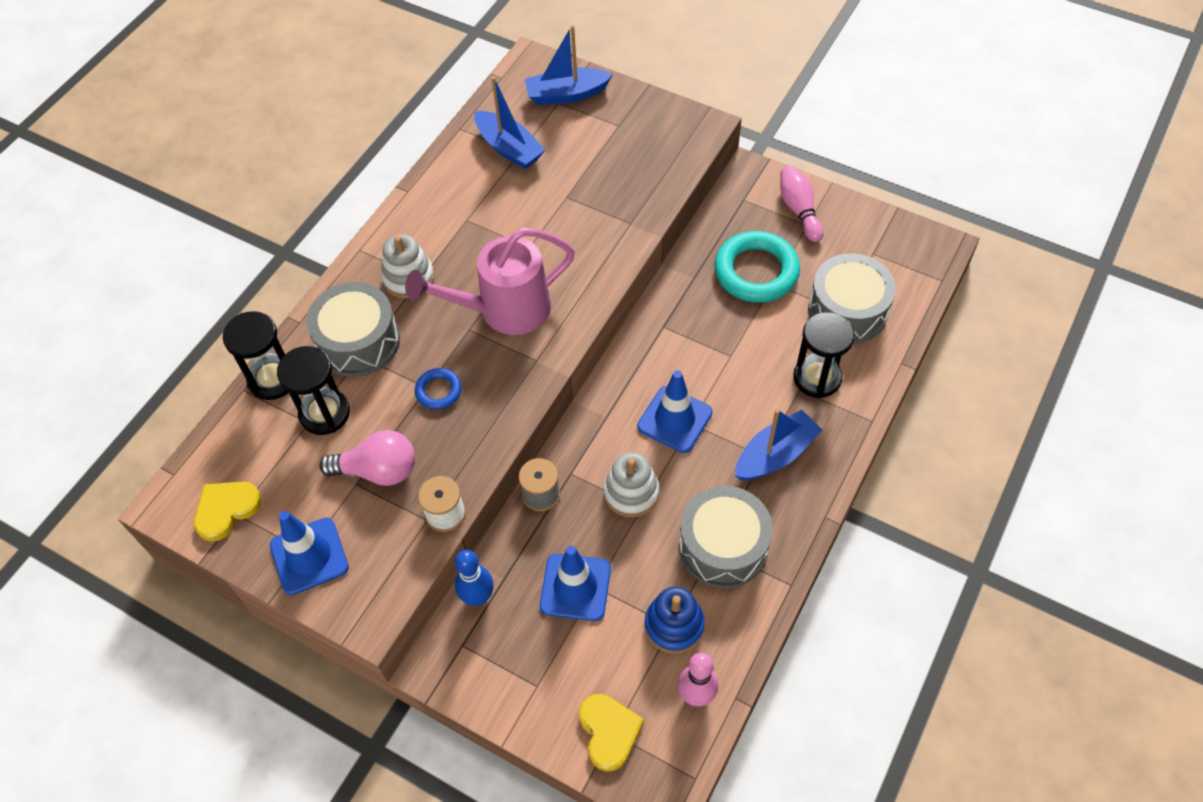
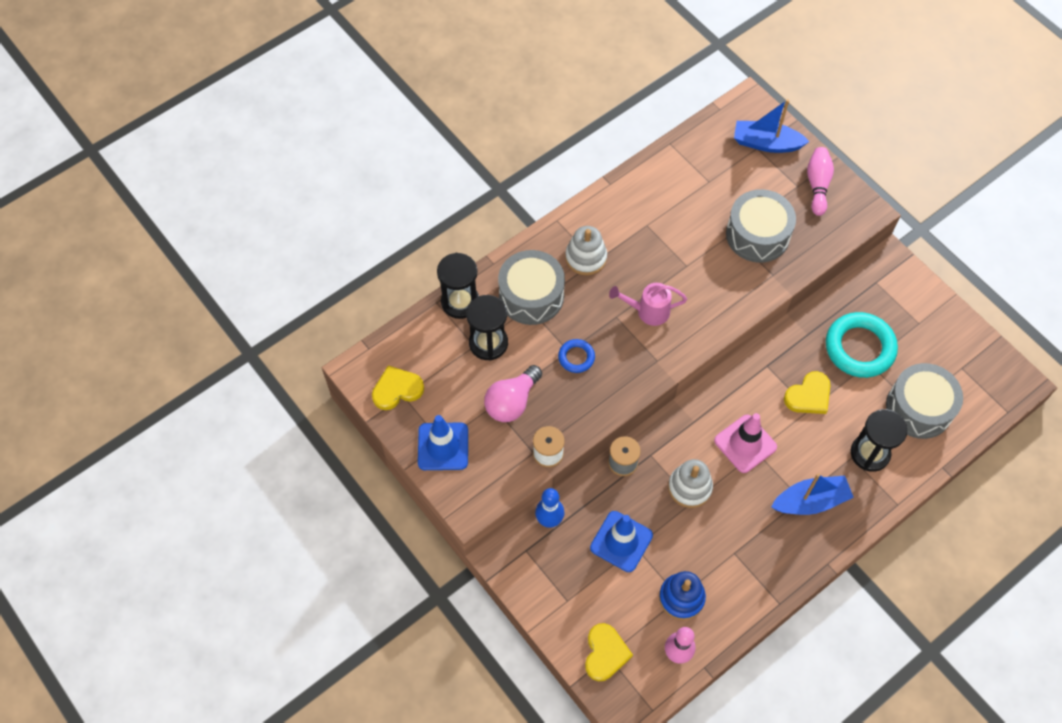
camera: 20 degrees right, 5 degrees up
pink light bulb [319,430,415,486] -> pink light bulb turned 105 degrees clockwise [484,365,542,422]
pink watering can [405,227,575,335] -> pink watering can [609,283,687,326], size x0.57
blue boat [474,77,545,169] -> none
blue traffic cone [637,370,713,453] -> pink traffic cone [714,413,777,473]
grey drum [679,486,773,588] -> grey drum moved to [726,189,796,263]
pink bowling pin [780,166,824,242] -> pink bowling pin moved to [807,147,834,216]
none -> yellow heart [784,371,830,414]

